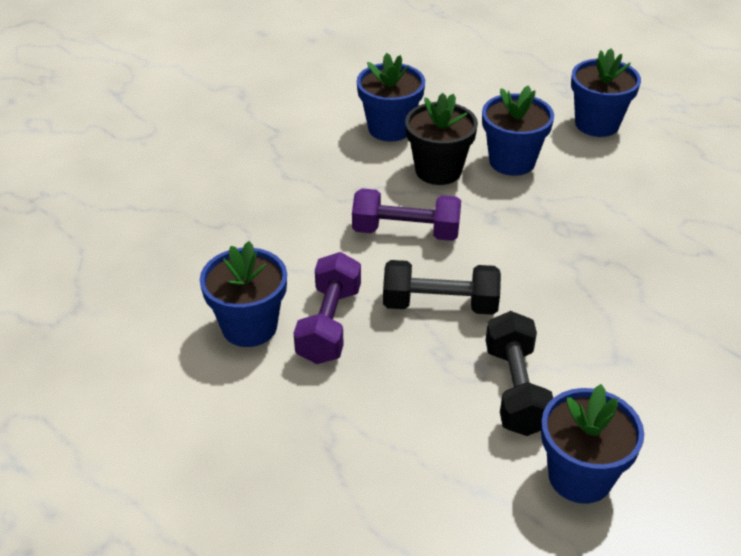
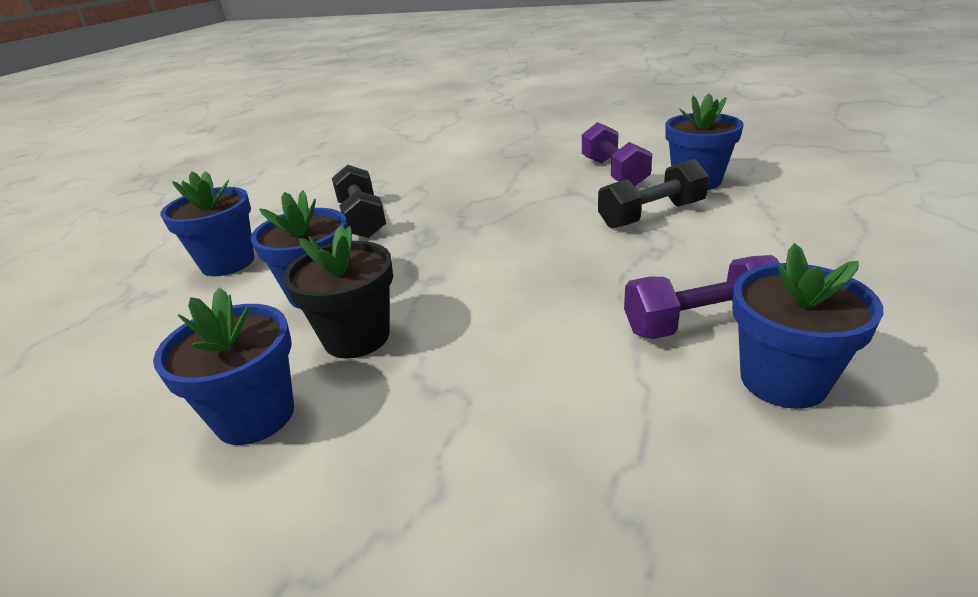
camera: 110 degrees left, 10 degrees down
purple dumbbell [352,188,461,241] -> purple dumbbell moved to [582,122,652,187]
black dumbbell [383,260,501,315] -> black dumbbell moved to [332,164,386,238]

